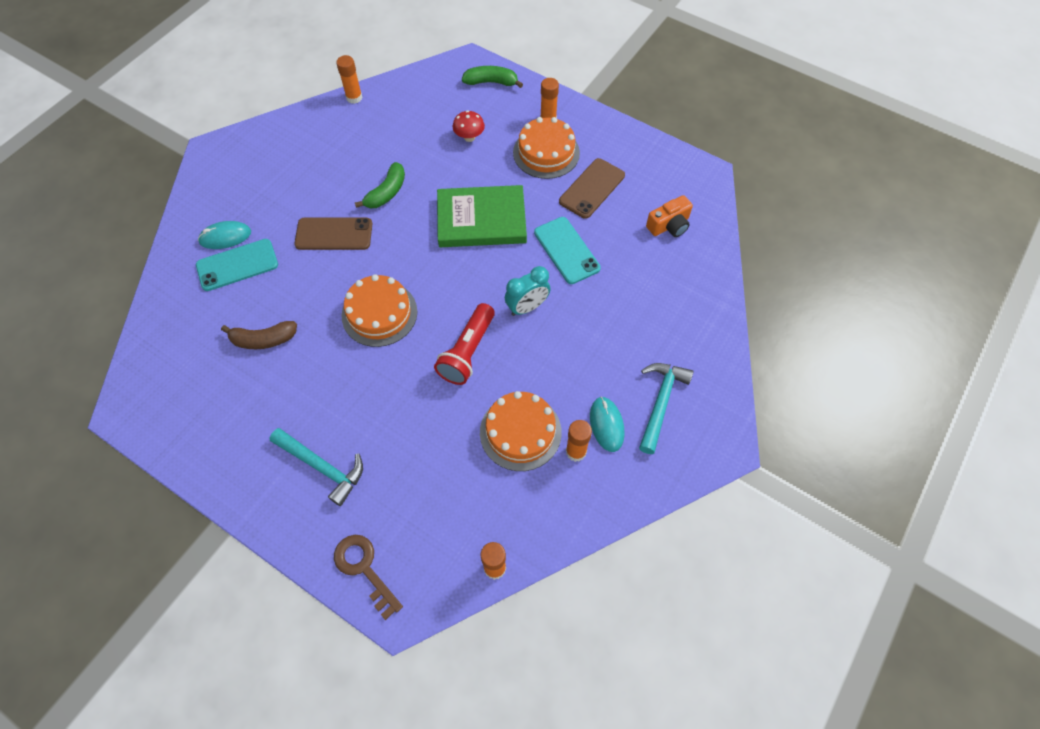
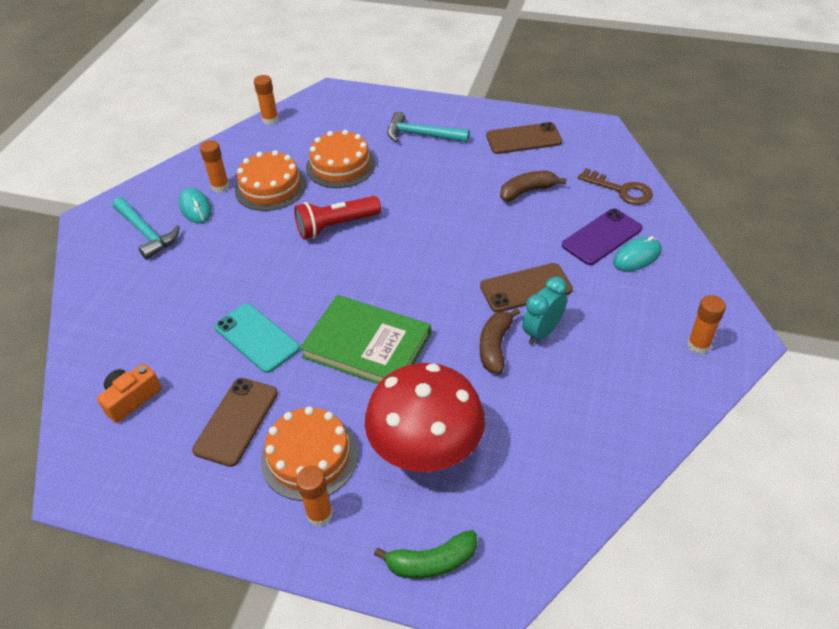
camera: 165 degrees right, 15 degrees down
turquoise phone [196,239,278,291] -> purple phone [562,209,643,265]
brown key [334,535,403,620] -> brown key moved to [578,168,653,205]
orange glue stick [336,55,362,104] -> orange glue stick moved to [687,295,726,354]
orange cake [342,274,417,347] -> orange cake moved to [306,130,376,188]
green banana [355,162,405,208] -> brown banana [480,308,520,374]
red flashlight [434,303,495,385] -> red flashlight turned 120 degrees counterclockwise [294,196,381,239]
green book [437,185,527,247] -> green book turned 45 degrees clockwise [300,295,431,384]
red mushroom [453,110,485,142] -> red mushroom [365,363,485,472], size x2.46
turquoise clock [505,266,551,316] -> turquoise clock moved to [522,277,567,345]
turquoise hammer [639,363,694,454] -> turquoise hammer turned 45 degrees counterclockwise [113,197,180,259]
none -> brown phone [486,122,562,154]

